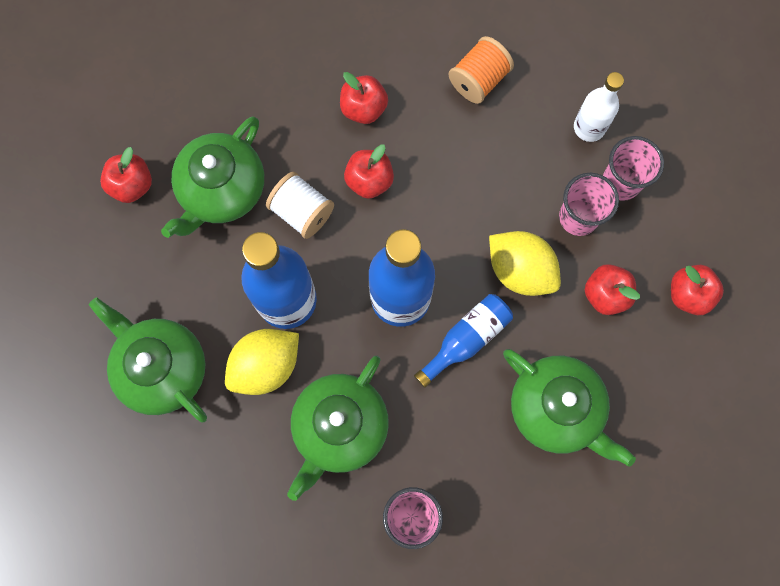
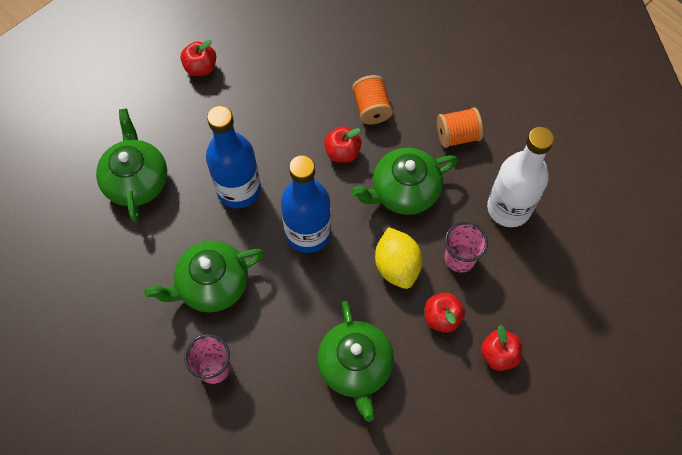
camera: 35 degrees right, 10 degrees down
green teapot [161,117,264,238] -> green teapot moved to [351,147,458,215]
yellow lemon [225,329,299,395] -> none
white spool [266,172,334,239] -> none
red apple [340,72,388,124] -> orange spool [352,75,393,125]
blue bottle [414,294,513,388] -> none
white bottle [574,72,624,142] -> white bottle [487,127,554,227], size x1.75
pink cup [603,136,664,201] -> none

